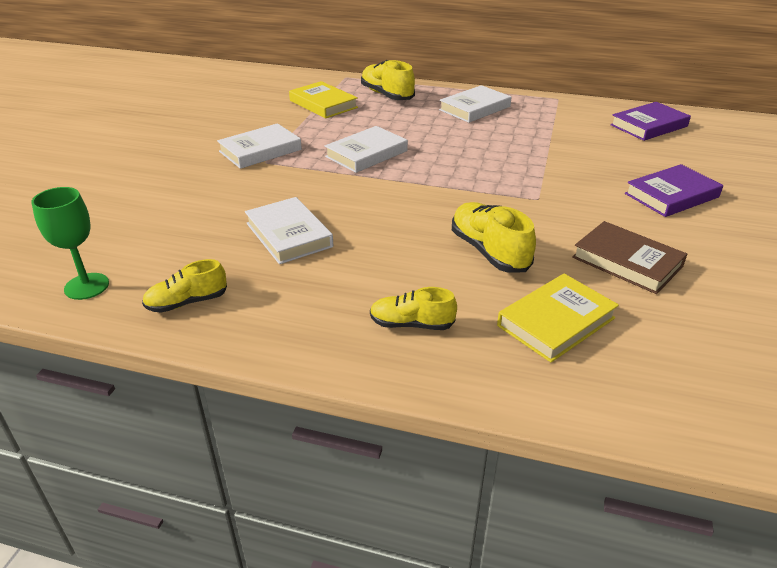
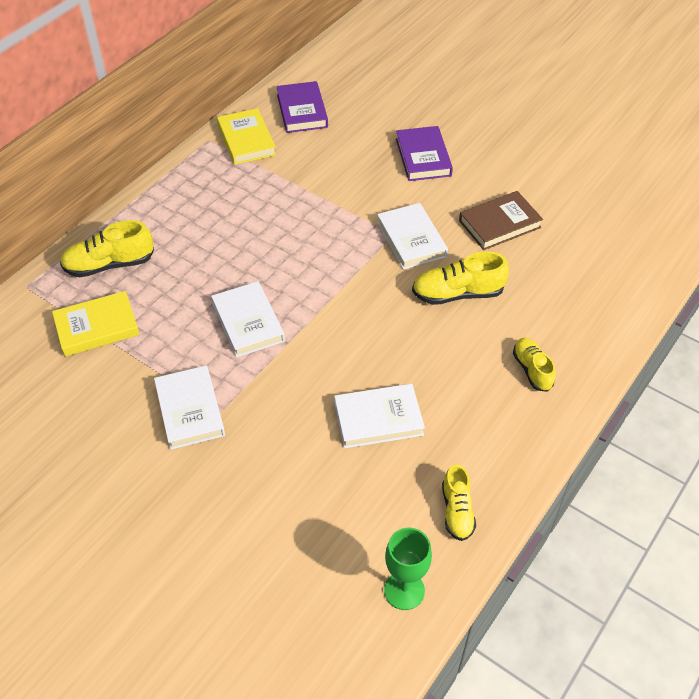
camera: 70 degrees left, 15 degrees up
yellow shoe [370,287,457,330] -> yellow shoe turned 135 degrees clockwise [513,338,556,392]
white book [439,85,511,123] -> white book moved to [377,203,448,270]
yellow book [497,274,619,362] -> yellow book moved to [217,108,276,165]

